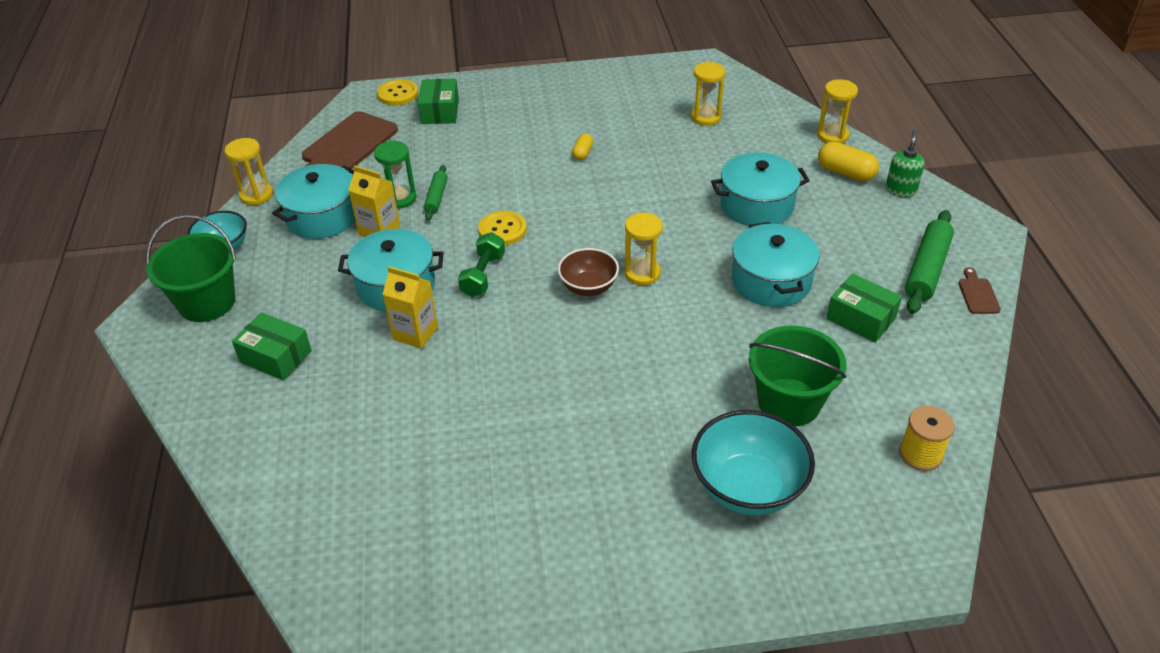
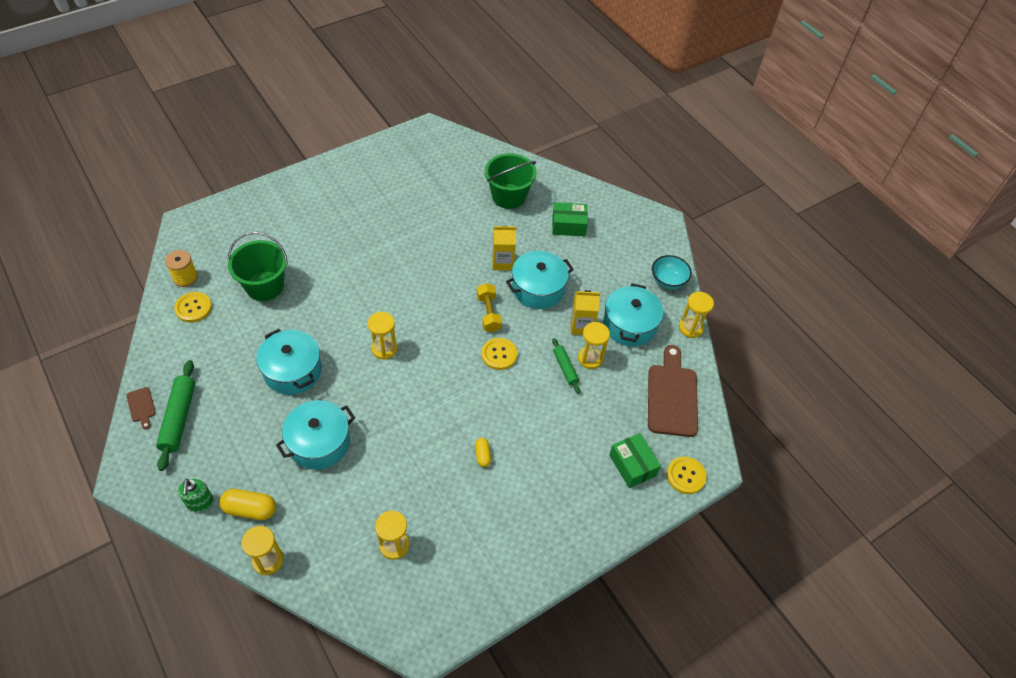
camera: 150 degrees right, 10 degrees up
green bucket [146,215,236,322] -> green bucket moved to [485,153,537,209]
green hourglass [374,141,416,209] -> yellow hourglass [578,322,610,369]
green dumbbell [458,232,505,297] -> yellow dumbbell [477,283,502,332]
brown bowl [558,248,619,296] -> none
turquoise bowl [692,410,815,515] -> none
green box [826,273,902,343] -> none
none -> yellow button [174,292,212,323]

